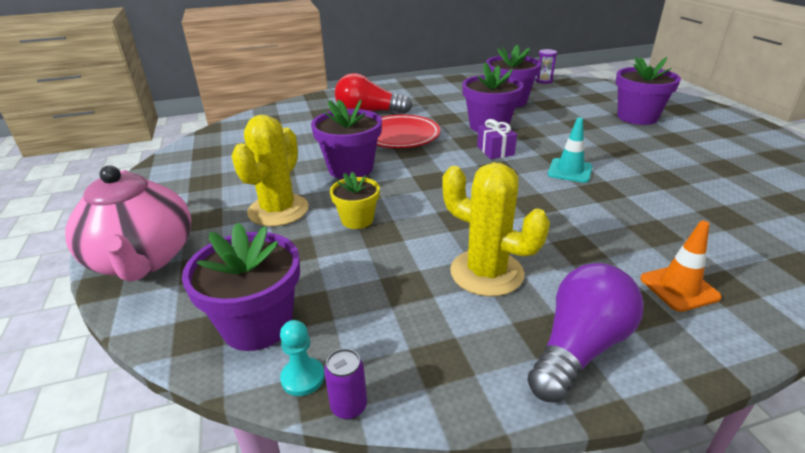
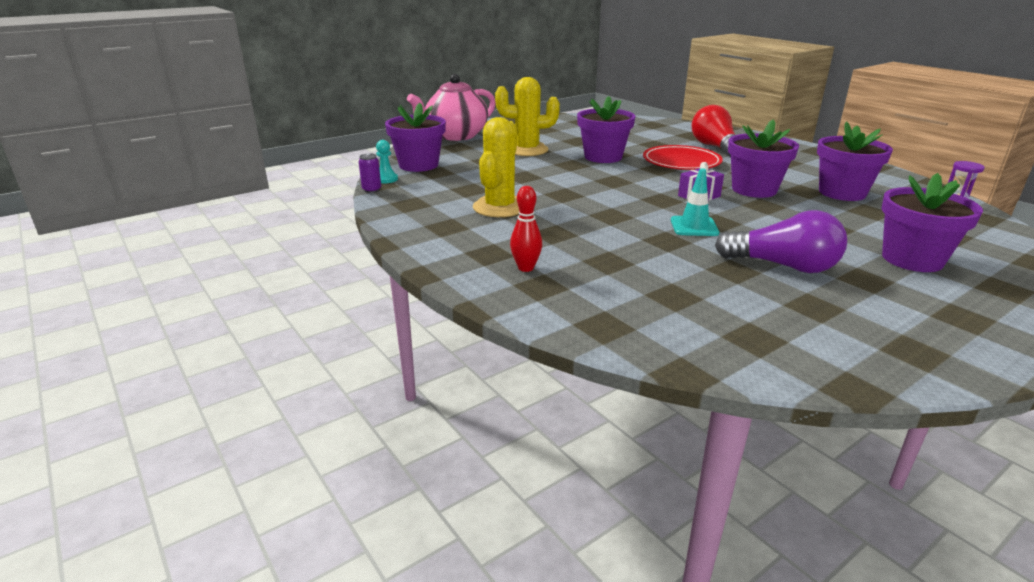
camera: 70 degrees right, 5 degrees down
yellow flower pot [330,172,380,229] -> none
purple light bulb [527,263,644,403] -> purple light bulb moved to [715,210,847,273]
orange traffic cone [640,221,722,312] -> red bowling pin [510,186,542,272]

